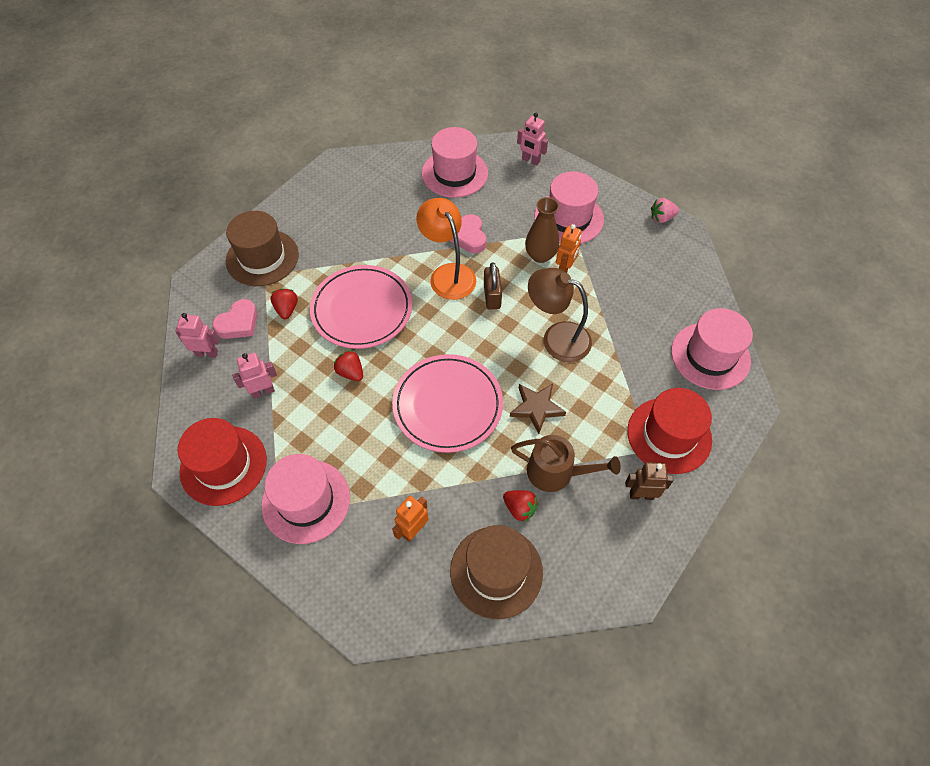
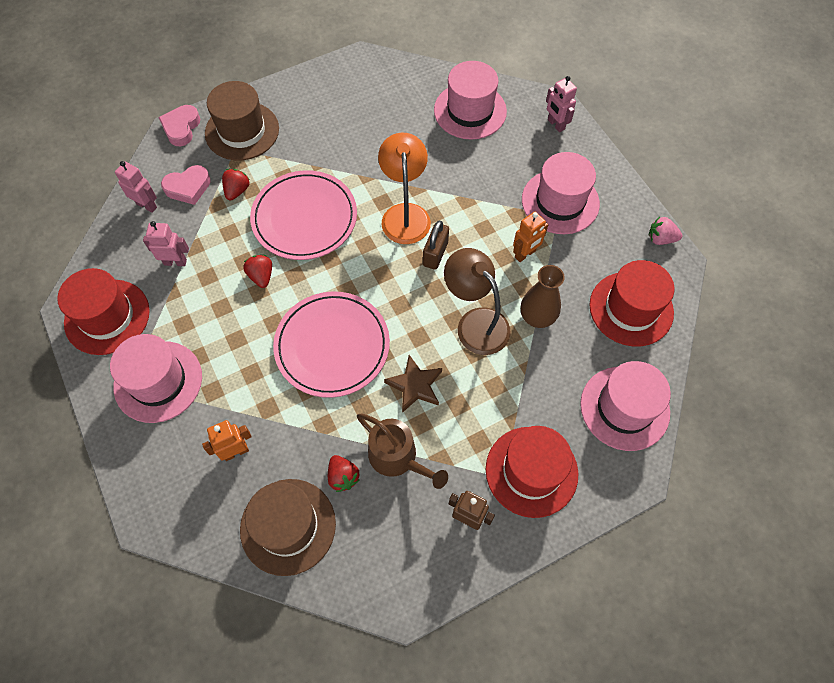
camera: 25 degrees right, 5 degrees up
pink heart [450,214,486,253] -> pink heart moved to [158,105,200,146]
brown vase [525,197,559,263] -> brown vase moved to [521,265,565,328]
none -> red hat [589,260,675,346]

